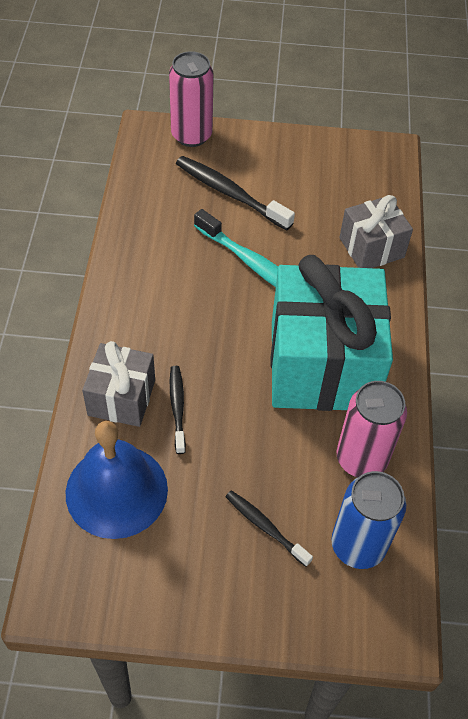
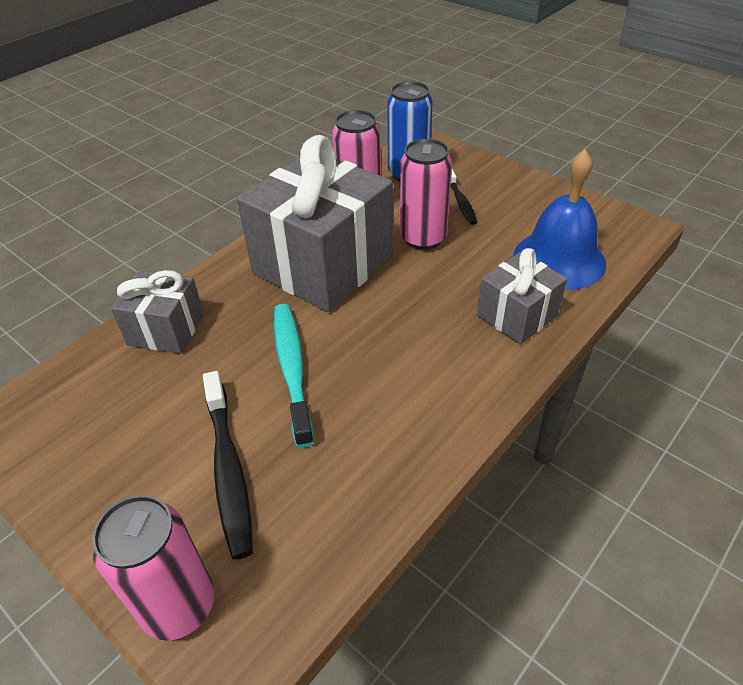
camera: 140 degrees left, 10 degrees down
black toothbrush [170,366,186,454] -> none
turquoise gift [271,255,393,411] -> grey gift [237,135,393,312]
none -> pink can [400,139,452,250]

